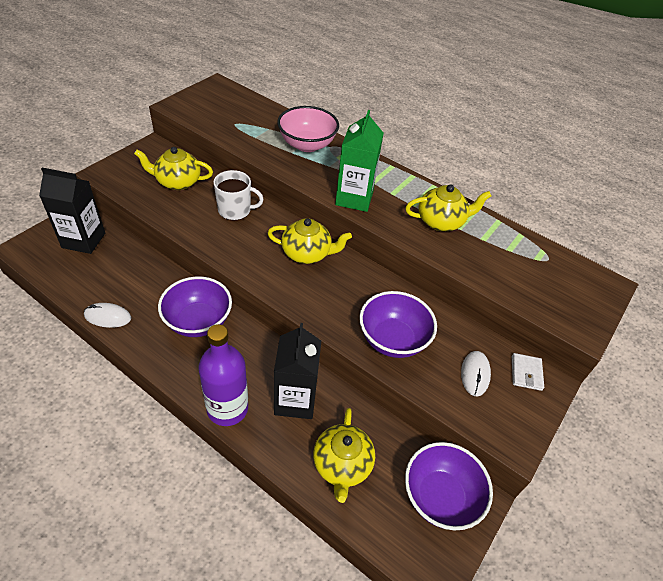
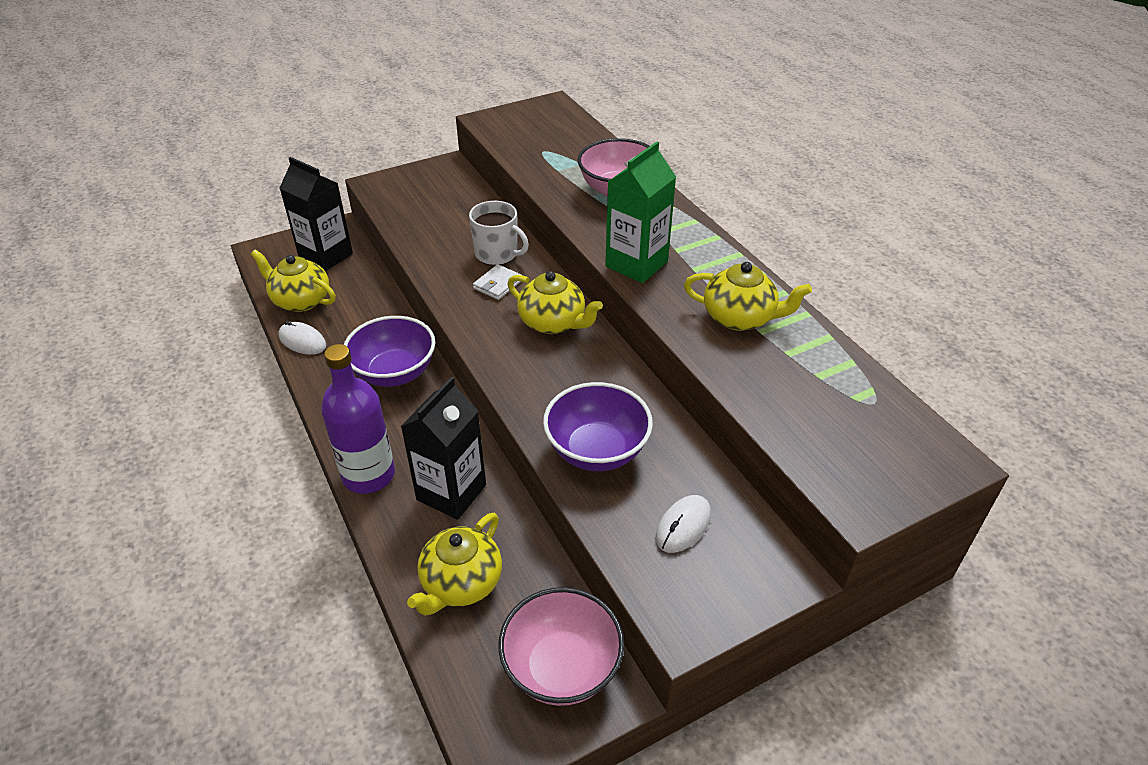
camera: 30 degrees right, 5 degrees down
yellow teapot [134,147,213,190] -> yellow teapot moved to [251,249,336,312]
purple bowl [405,442,493,530] -> pink bowl [498,587,624,706]
white wallet [512,353,544,391] -> white wallet moved to [473,264,521,300]

